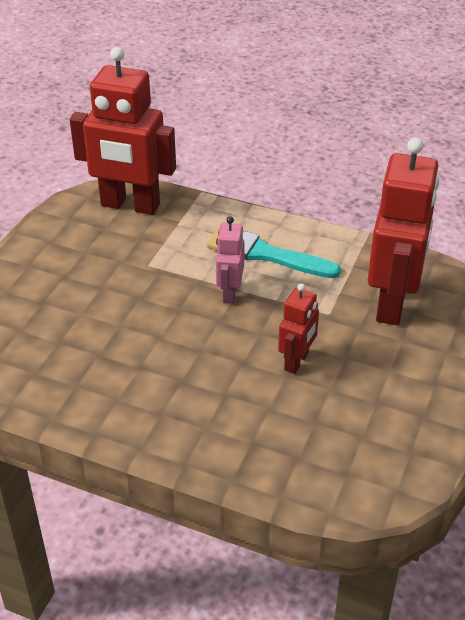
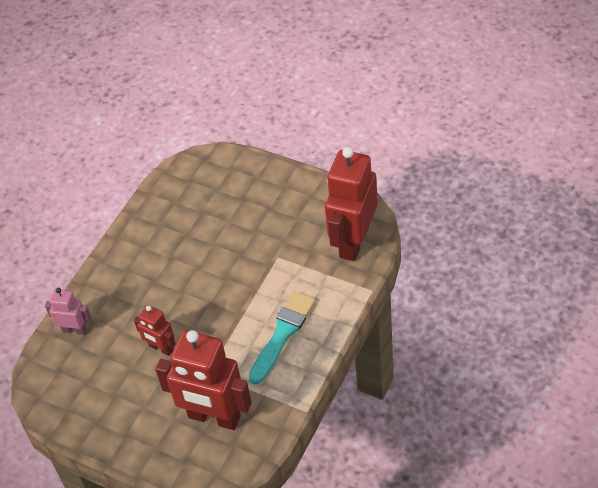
camera: 100 degrees right, 10 degrees up
pink robot [216,216,245,304] -> pink robot moved to [45,288,91,335]

